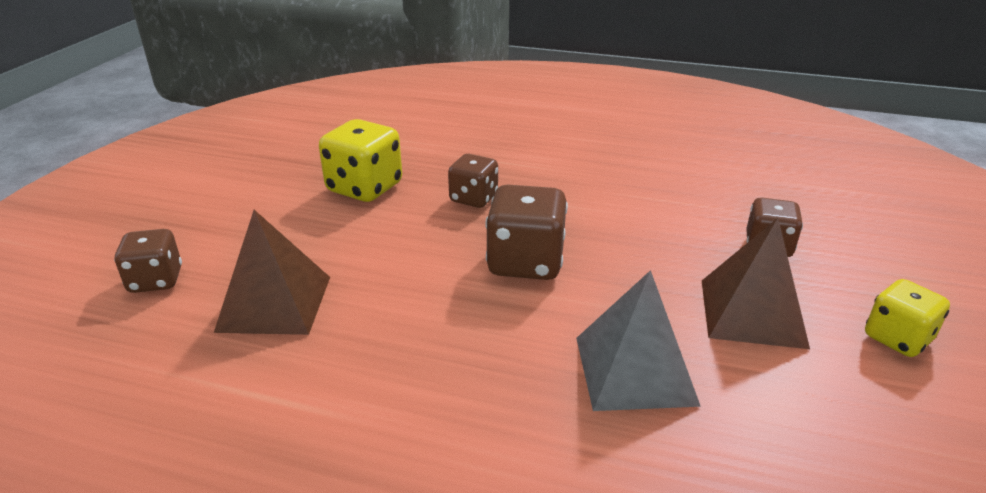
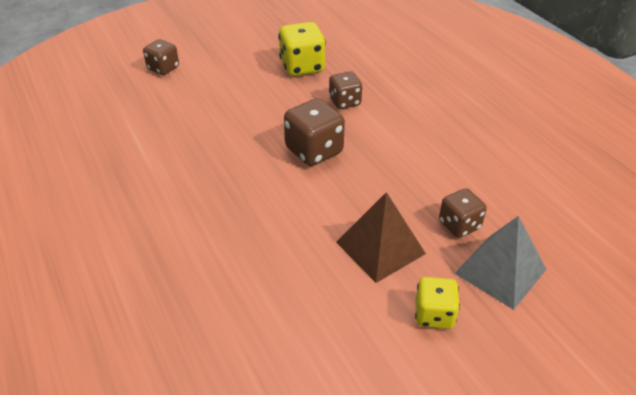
camera: 45 degrees right, 10 degrees up
brown pyramid [214,210,330,335] -> none
grey pyramid [576,270,701,411] -> grey pyramid moved to [454,216,547,310]

